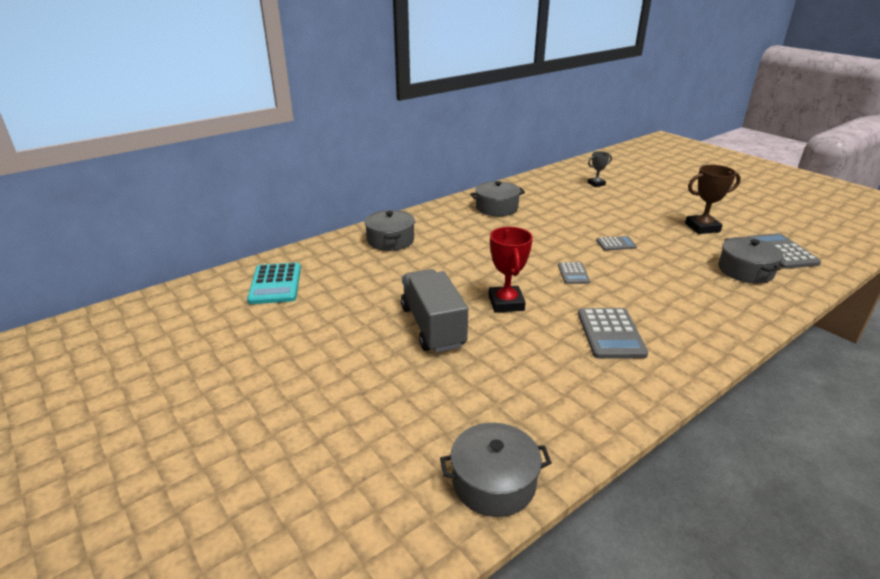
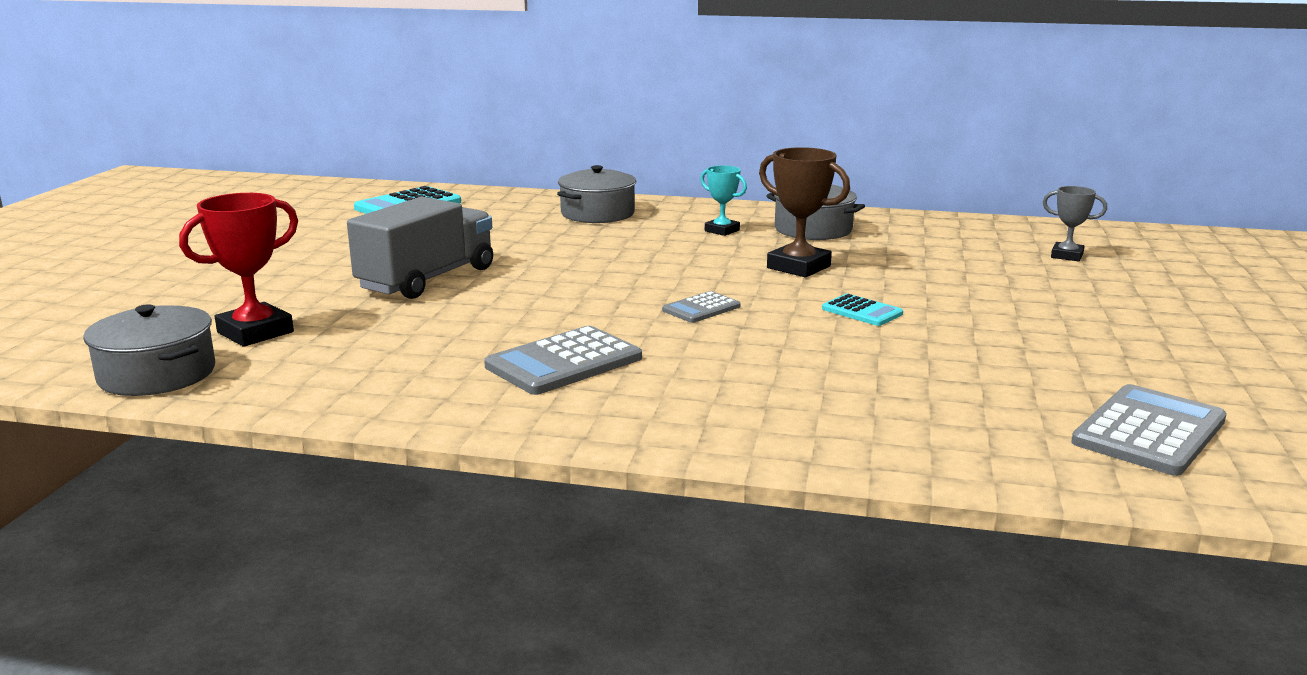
camera: 50 degrees right, 10 degrees down
red trophy [489,227,533,313] -> red trophy moved to [179,193,298,347]
grey calculator [596,236,637,250] -> turquoise calculator [822,294,903,326]
brown trophy [685,165,741,234] -> brown trophy moved to [759,147,850,277]
grey pot [718,237,783,284] -> none
none -> turquoise trophy [700,165,747,236]

